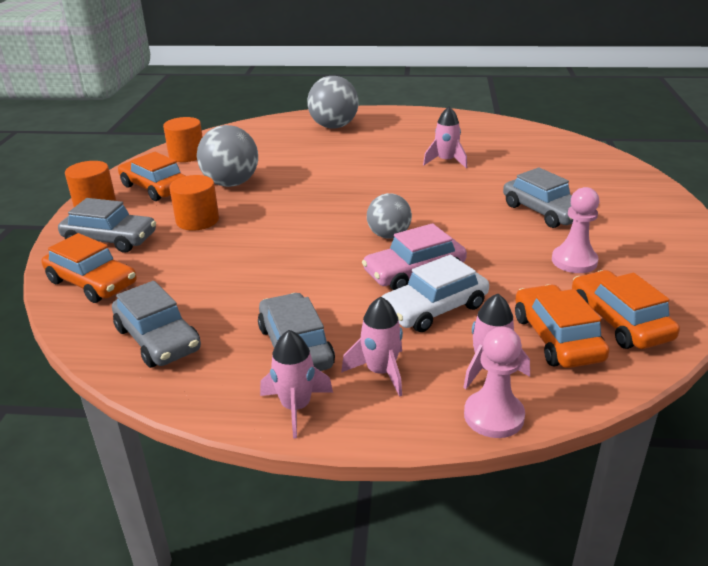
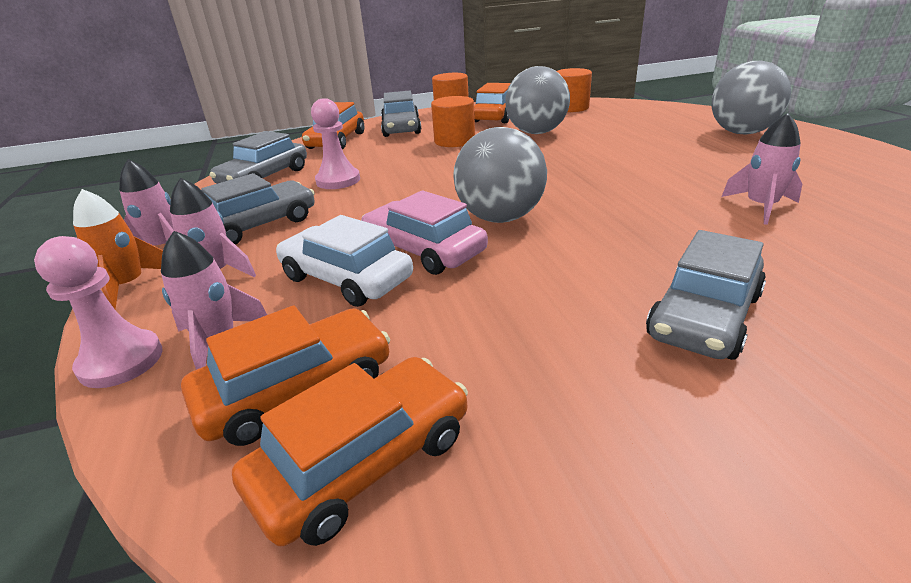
camera: 70 degrees right, 0 degrees up
grey ball [367,193,412,239] -> grey ball [453,127,547,223], size x1.55
pink pawn [552,187,600,273] -> pink pawn moved to [311,98,360,189]
none -> orange rocket [73,189,163,309]

